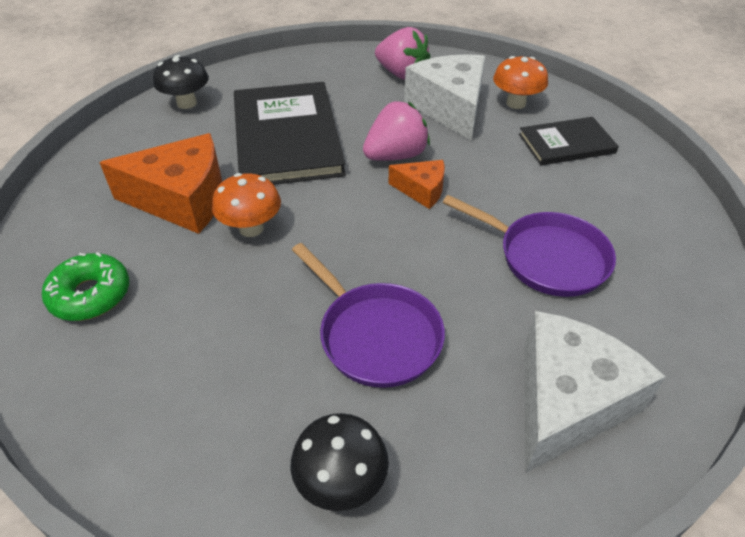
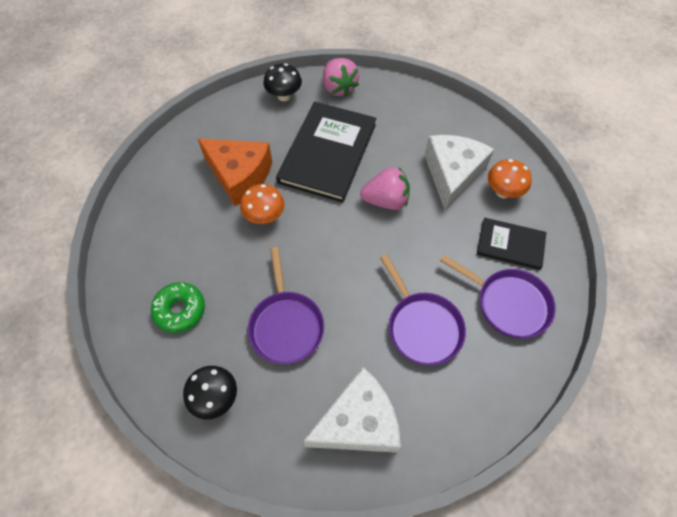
camera: 30 degrees right, 15 degrees up
green donut [42,252,129,321] -> green donut moved to [151,282,205,333]
pink strawberry [375,27,431,80] -> pink strawberry moved to [323,58,359,97]
orange cheese [388,160,445,209] -> none
none -> purple pan [440,255,556,338]

